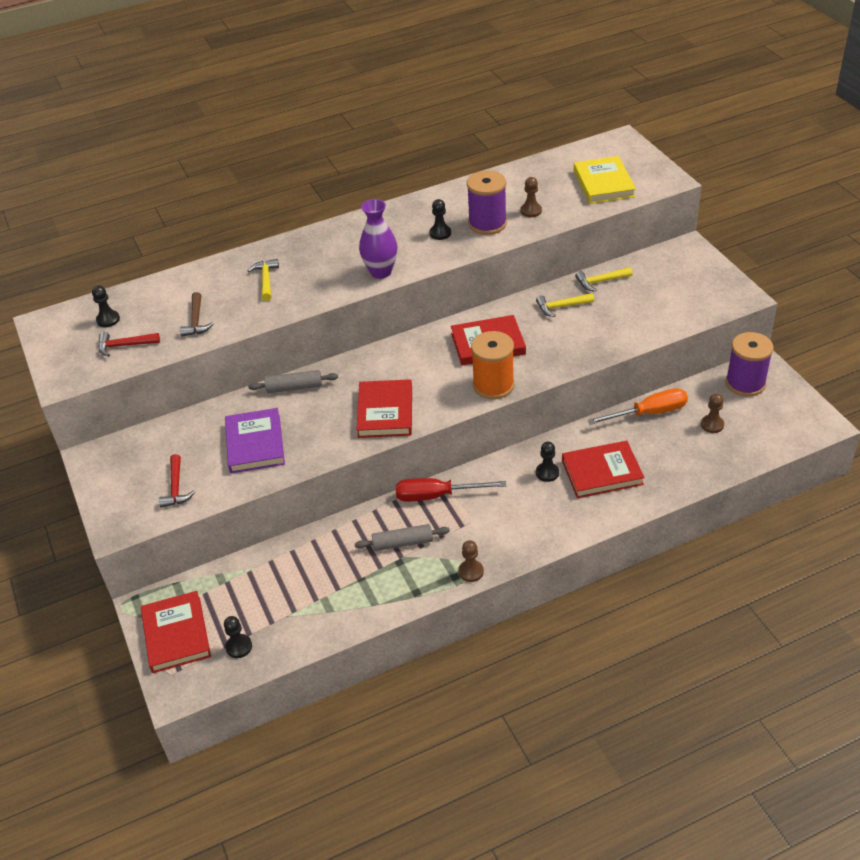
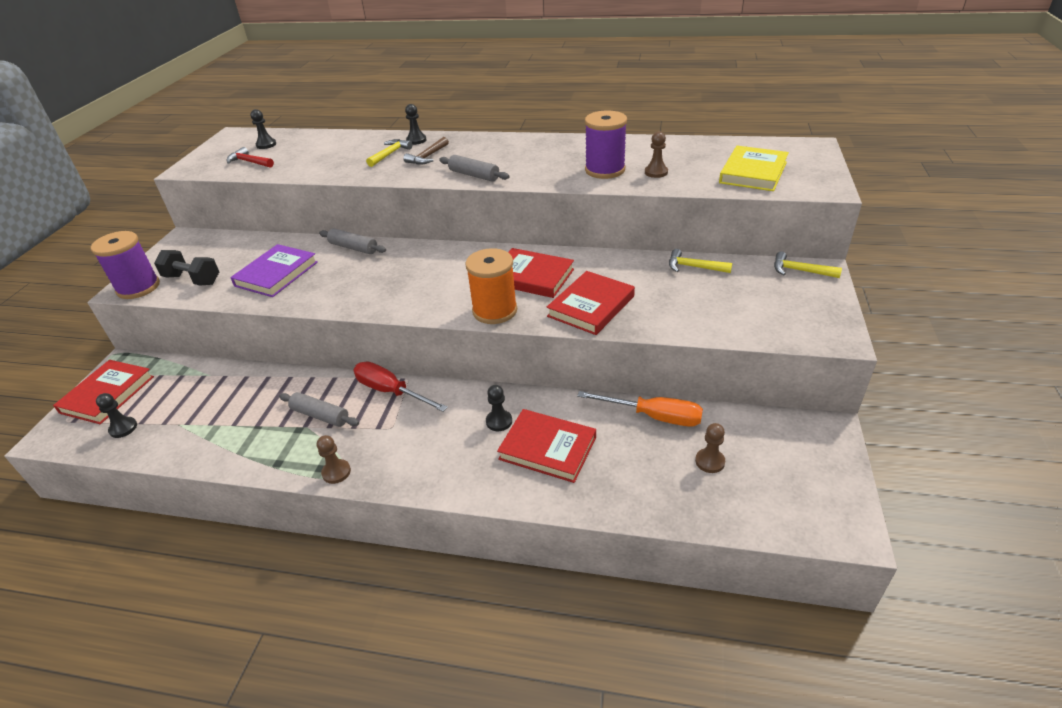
camera: 35 degrees right, 5 degrees down
red hammer [159,454,195,508] -> black dumbbell [154,250,219,286]
brown hammer [180,292,214,337] -> brown hammer moved to [403,137,449,165]
red book [356,379,412,438] -> red book moved to [547,271,635,335]
purple vase [359,199,398,279] -> grey rolling pin [439,155,509,182]
black pawn [429,199,451,240] -> black pawn moved to [405,104,427,145]
yellow hammer [536,293,594,317] -> yellow hammer moved to [774,251,842,278]
purple spool [726,332,774,397] -> purple spool moved to [91,231,160,299]

